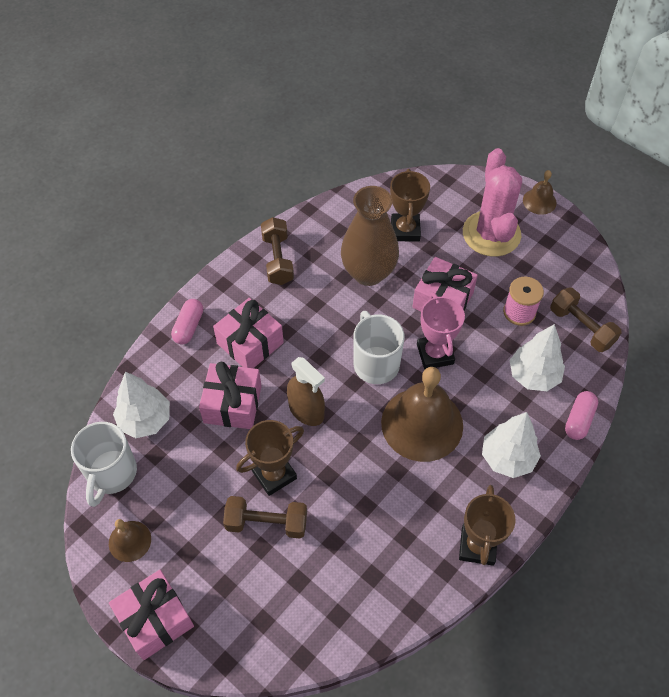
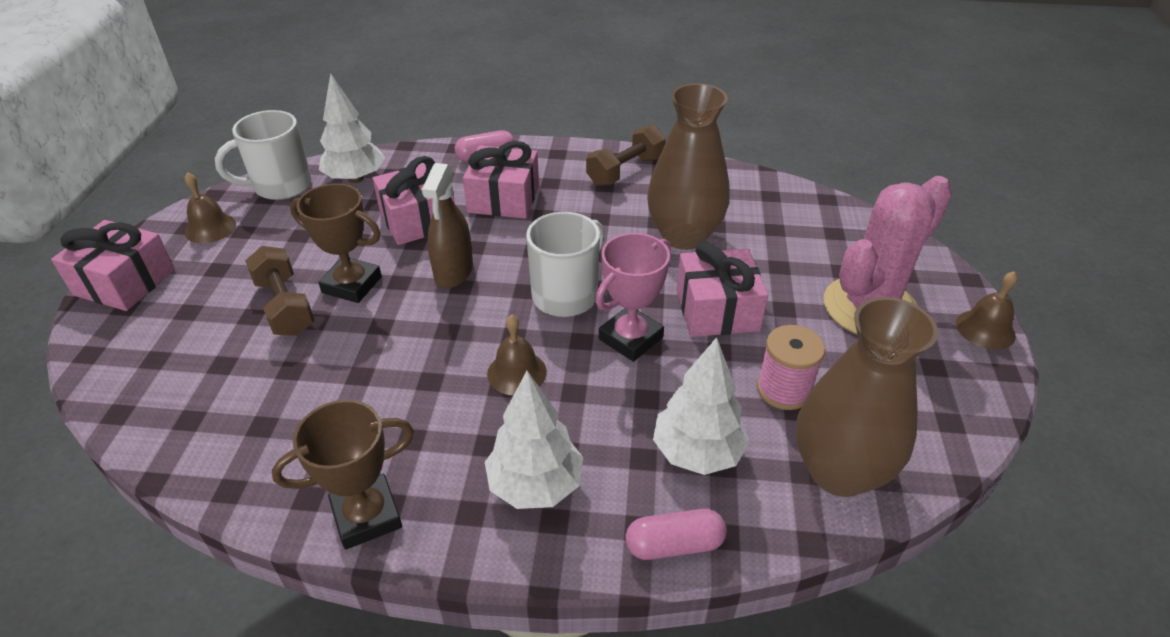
camera: 55 degrees right, 15 degrees down
brown bell [381,367,463,462] -> brown bell [487,315,547,395], size x0.48
brown trophy [390,169,430,241] -> none
brown dumbbell [550,288,622,352] -> brown vase [796,297,938,497]

